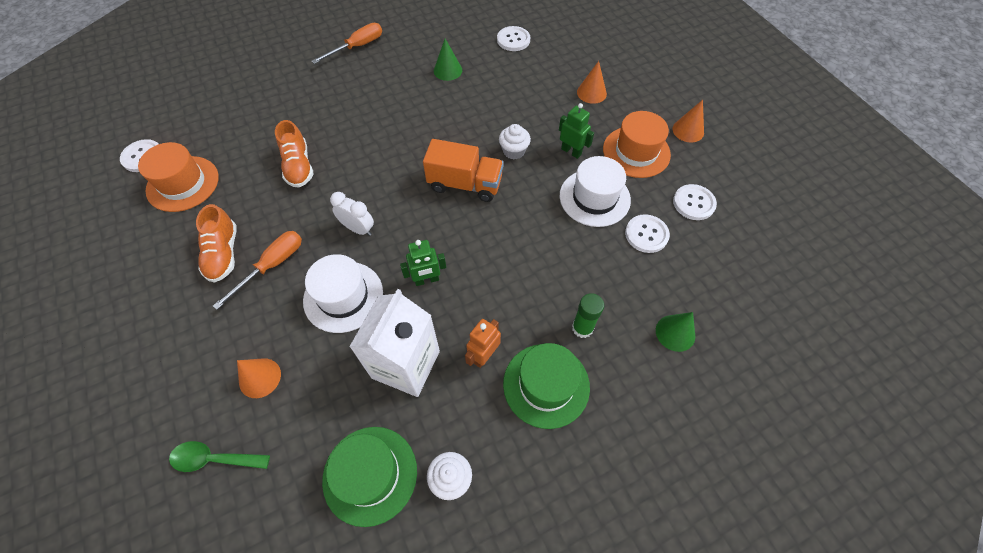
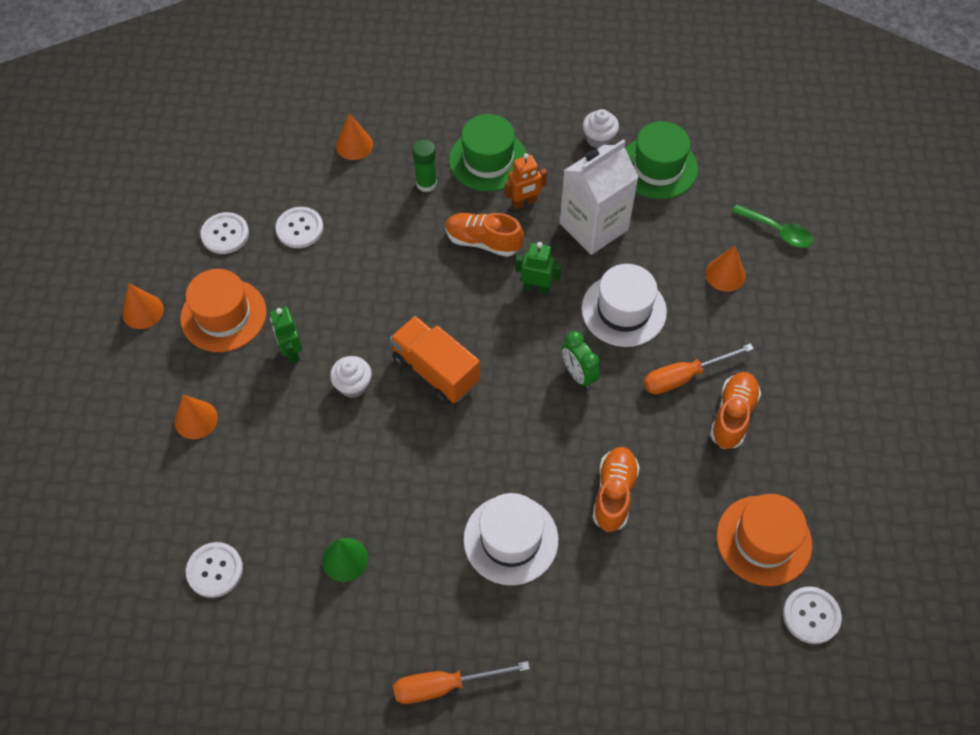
camera: 150 degrees left, 0 degrees up
white clock [330,192,374,236] -> green clock [562,331,600,389]
white hat [560,156,631,227] -> white hat moved to [464,493,558,585]
green cone [656,312,695,352] -> orange cone [336,113,373,160]
none -> orange shoe [446,213,524,257]

